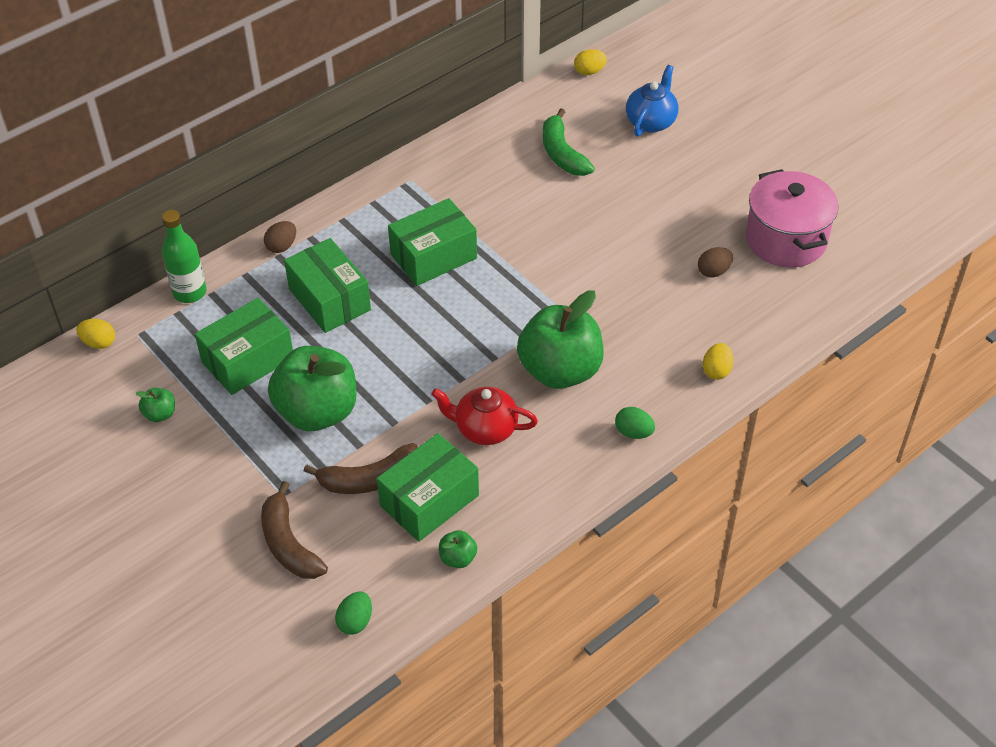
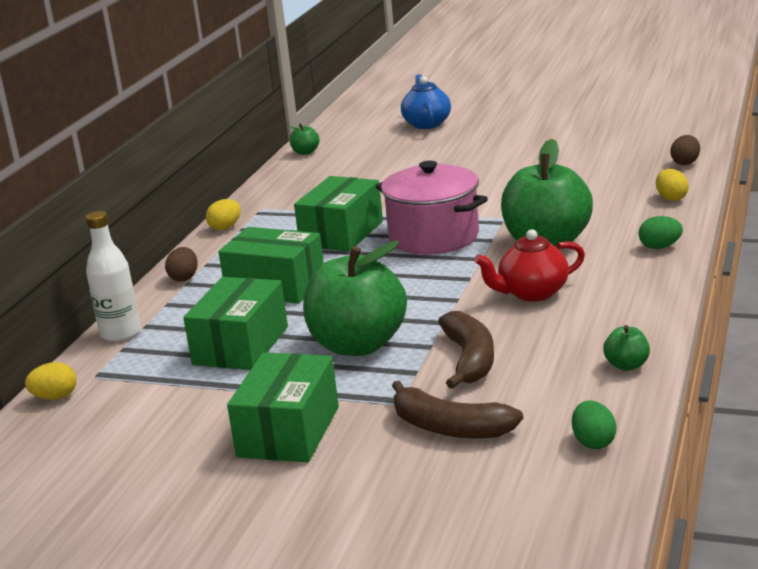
camera: 30 degrees left, 25 degrees down
green apple [135,388,175,422] -> green apple moved to [290,124,320,155]
green bottle [162,210,207,303] -> white bottle [86,211,141,342]
brown banana [304,443,417,494] -> brown banana turned 45 degrees counterclockwise [438,311,494,389]
green box [377,433,479,542] -> green box moved to [227,353,339,462]
green banana [543,108,595,176] -> none
yellow egg [574,49,607,75] -> yellow egg moved to [206,199,241,230]
brown egg [698,247,733,278] -> brown egg moved to [670,135,700,165]
pink pot [746,169,838,267] -> pink pot moved to [376,161,488,254]

